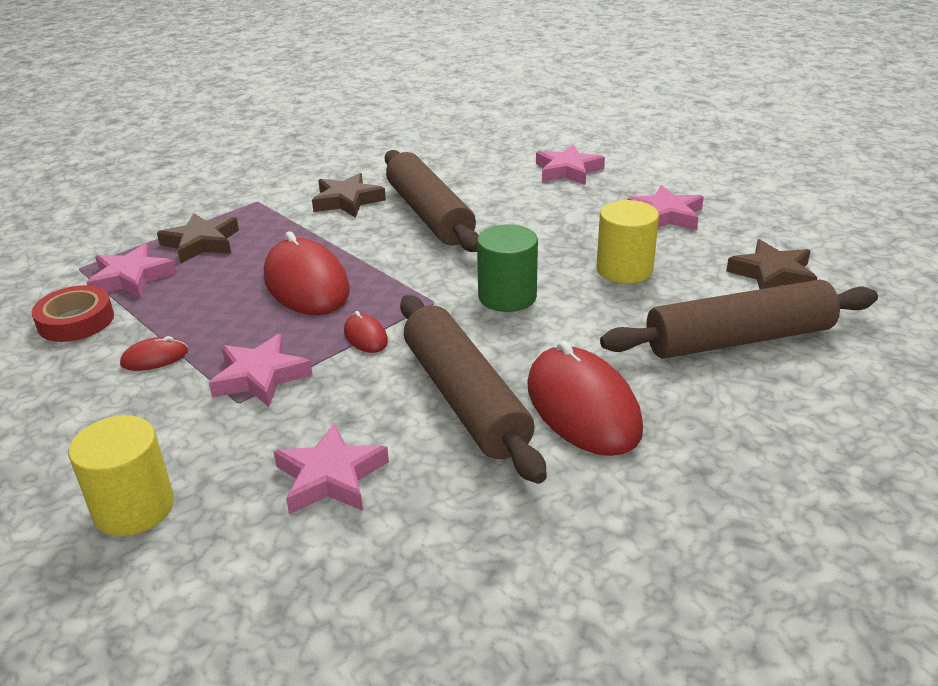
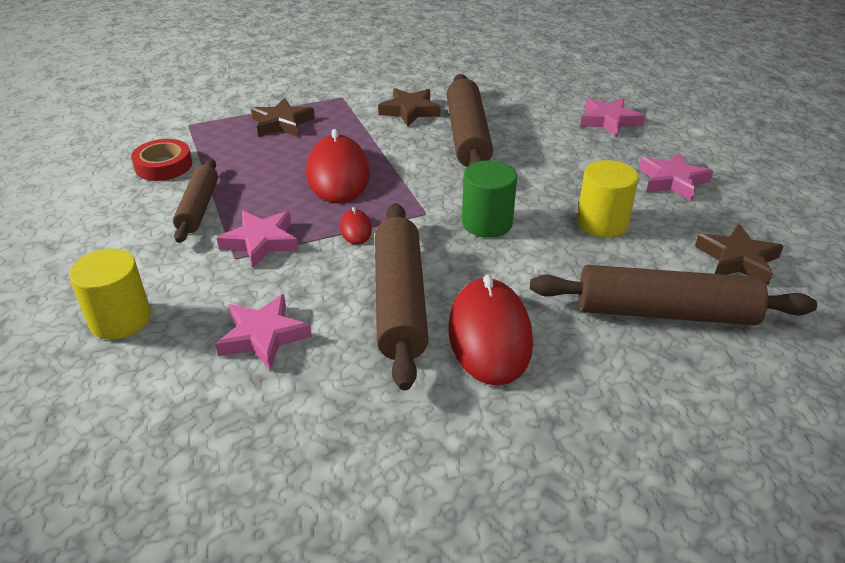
camera: 20 degrees right, 5 degrees up
pink star [86,244,177,299] -> none
red mouse [120,336,188,371] -> brown rolling pin [173,159,218,243]

